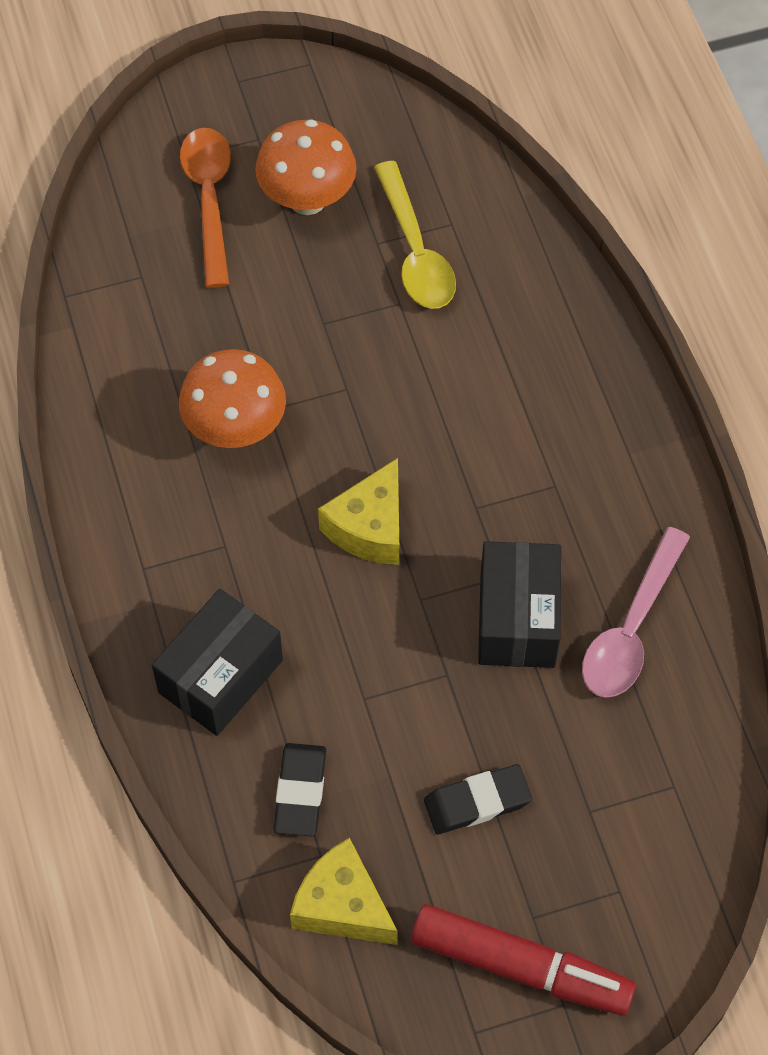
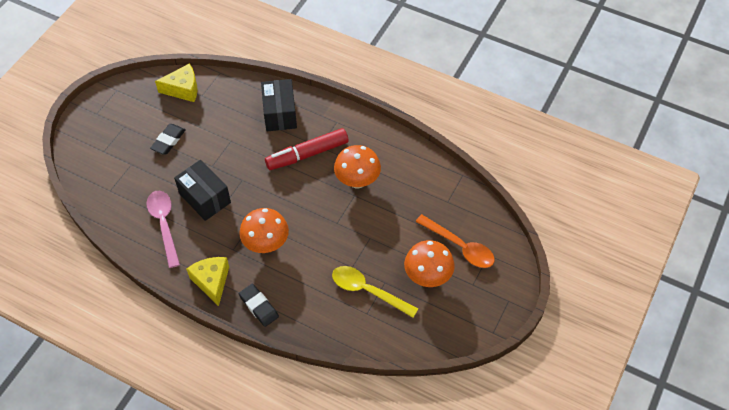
camera: 135 degrees right, 5 degrees down
black eraser [273,743,326,836] -> black eraser moved to [239,284,279,327]
yellow cheese [318,458,399,565] -> yellow cheese moved to [186,257,229,306]
red marker [411,904,636,1016] -> red marker moved to [265,128,349,170]
none -> orange mushroom [239,208,289,253]

